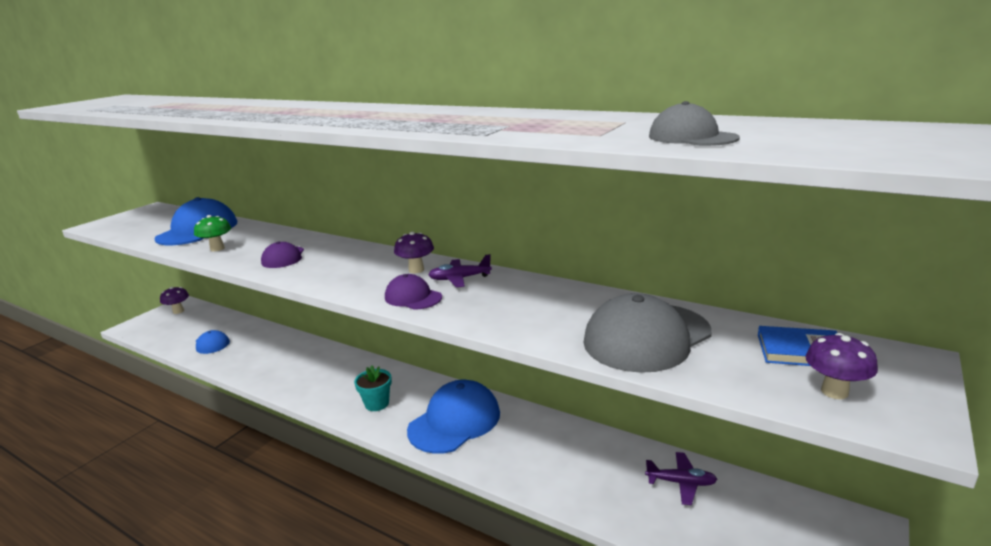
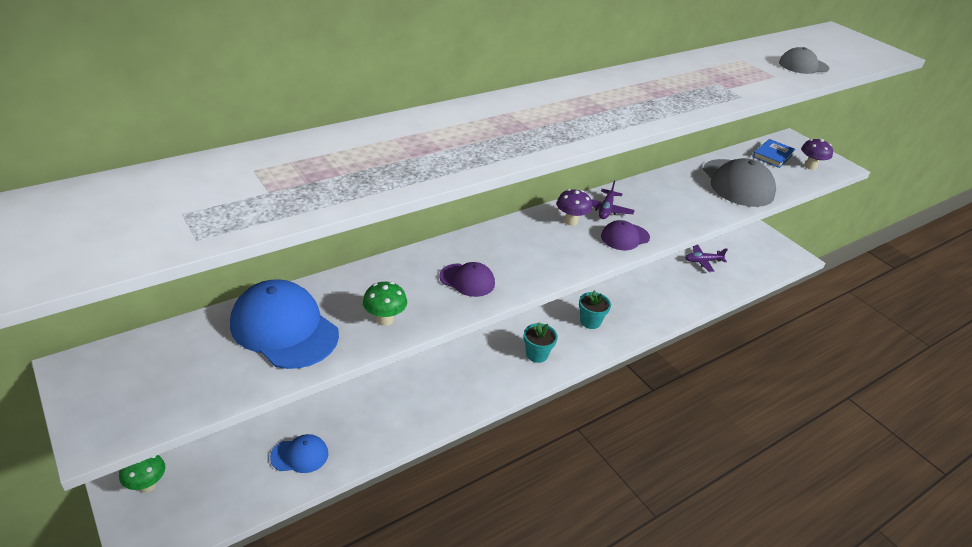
camera: 70 degrees left, 15 degrees up
purple mushroom [160,287,189,314] -> green mushroom [119,455,165,493]
blue cap [407,380,500,454] -> turquoise flower pot [579,290,611,329]
purple plane [645,452,717,505] -> purple plane turned 135 degrees counterclockwise [685,245,728,272]

